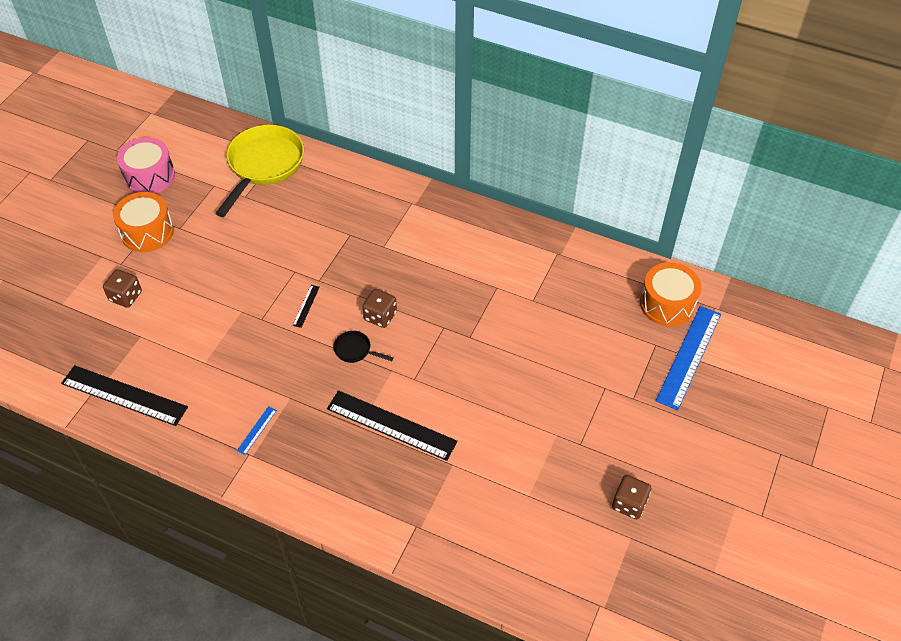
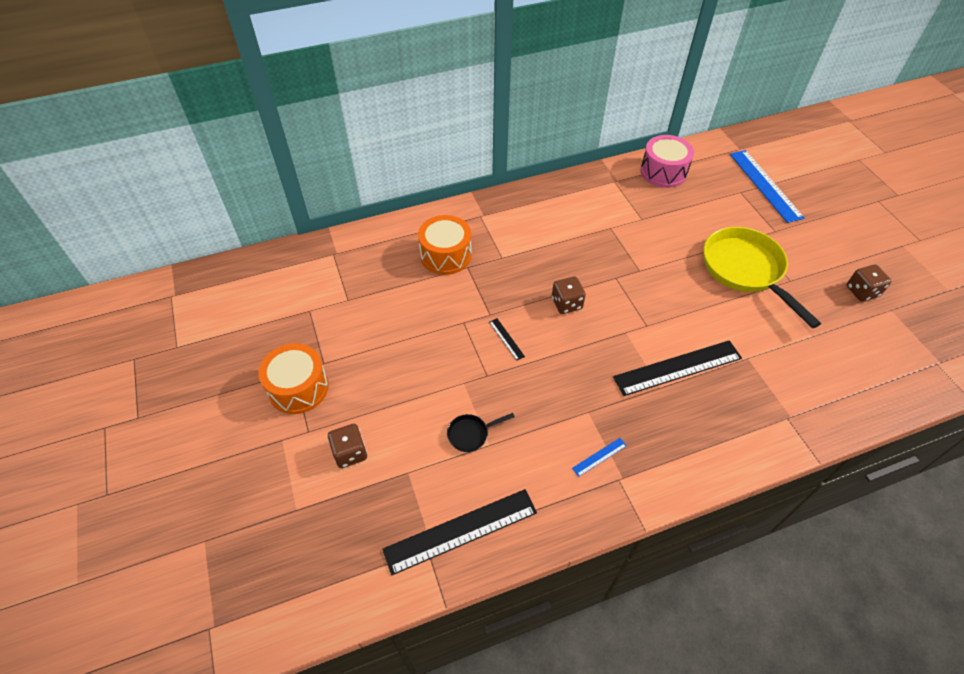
camera: 45 degrees left, 0 degrees up
pink drum [117,137,175,194] -> pink drum moved to [640,135,694,188]
yellow pan [215,125,304,217] -> yellow pan moved to [703,227,821,328]
blue ruler [237,406,277,455] -> blue ruler turned 75 degrees clockwise [572,438,627,477]
black pan [333,331,394,363] -> black pan moved to [447,413,515,452]
orange drum [640,262,701,326] -> orange drum moved to [418,215,472,275]

